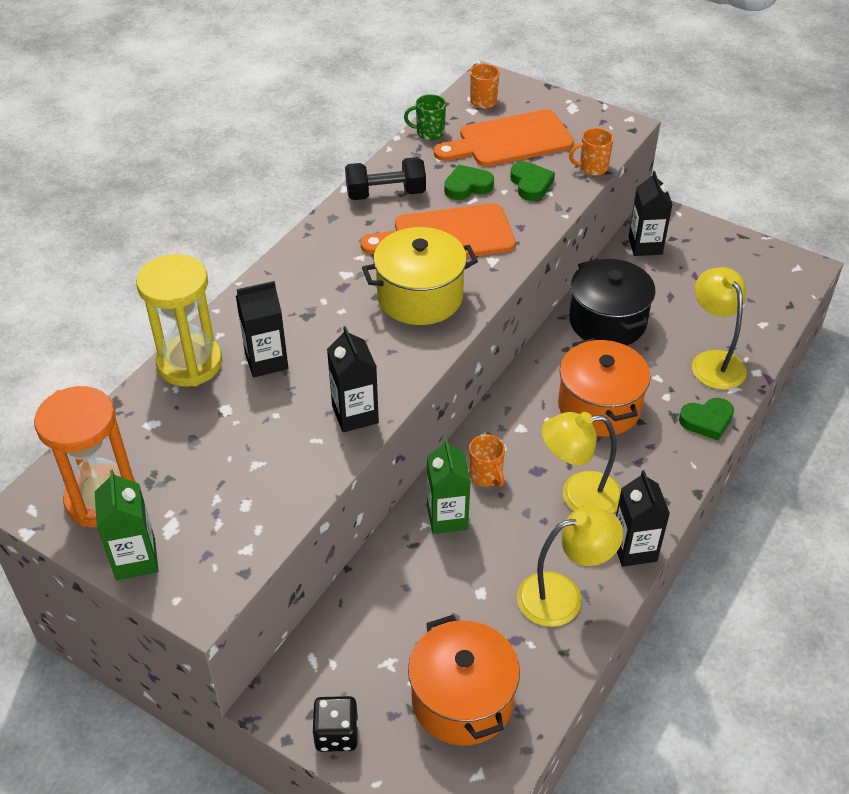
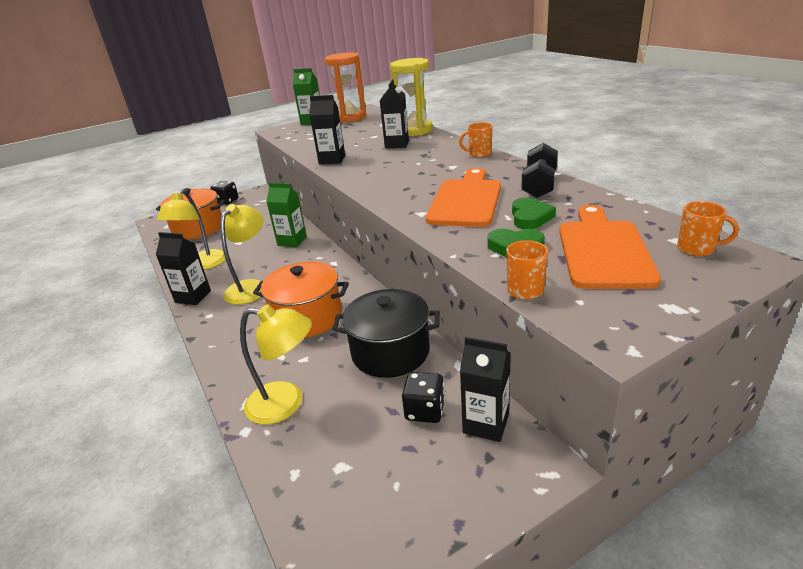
camera: 120 degrees right, 15 degrees down
yellow pot [362,227,478,325] -> none
green mug [404,94,446,141] -> none
orange mug [469,434,505,487] -> orange mug moved to [459,122,493,158]
green heart [679,398,734,440] -> none
none -> black dice [402,372,445,423]

